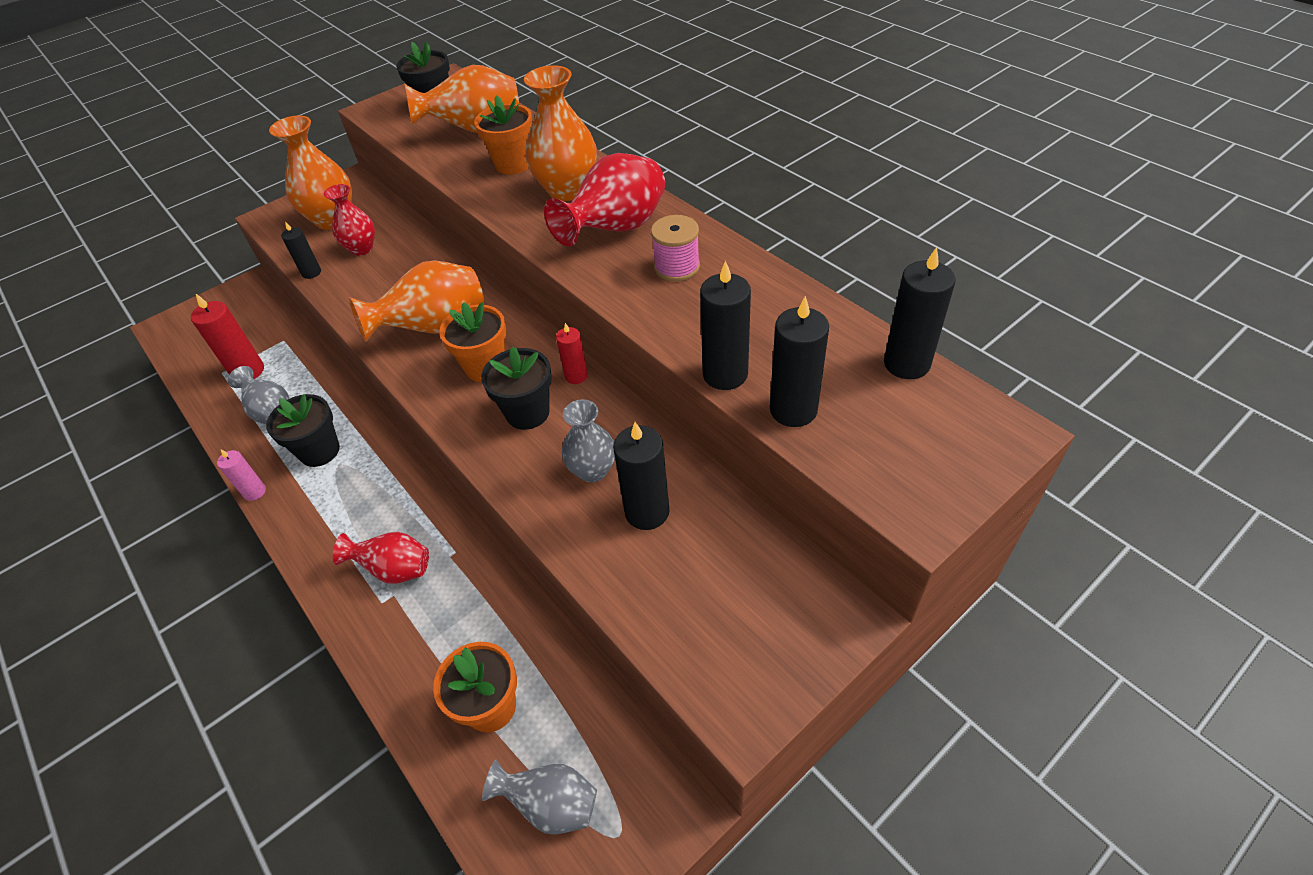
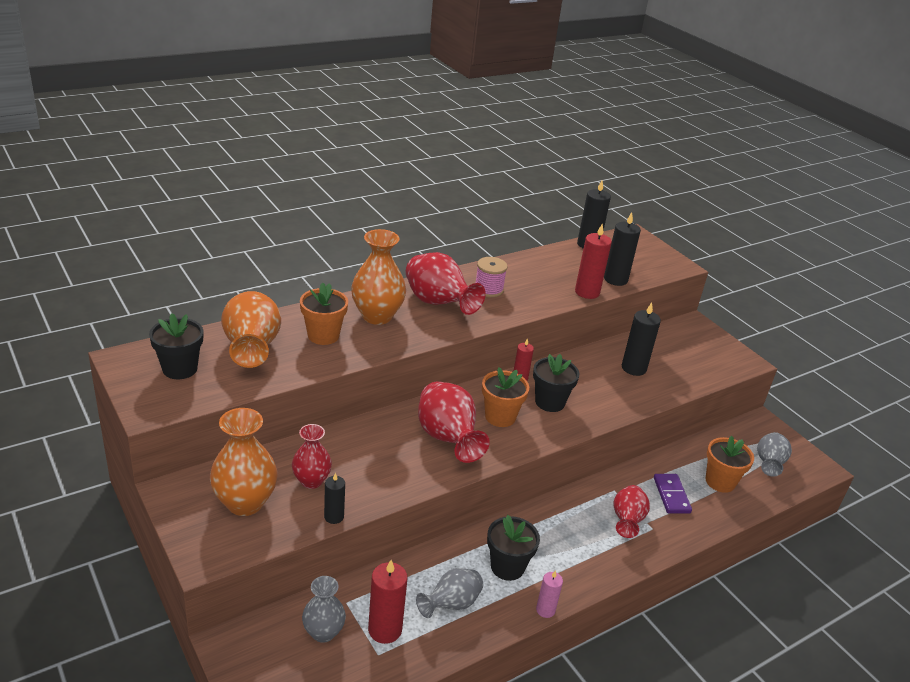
camera: 90 degrees left, 15 degrees down
orange vase [349,260,484,342] -> red vase [418,381,490,463]
grey vase [562,399,615,483] -> grey vase moved to [302,576,346,643]
black candle [700,261,751,390] -> red candle [575,224,612,299]
none -> purple domino [654,474,692,513]

